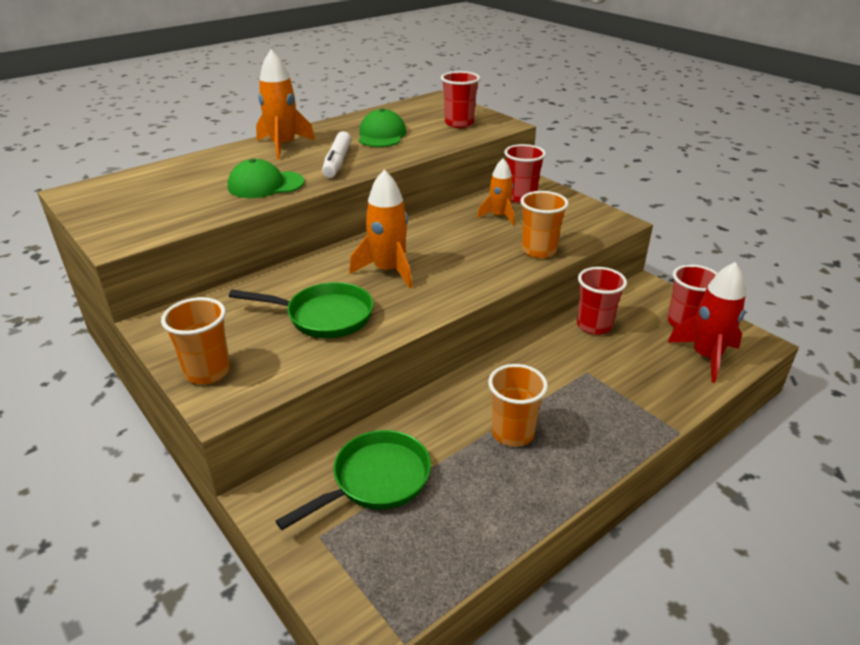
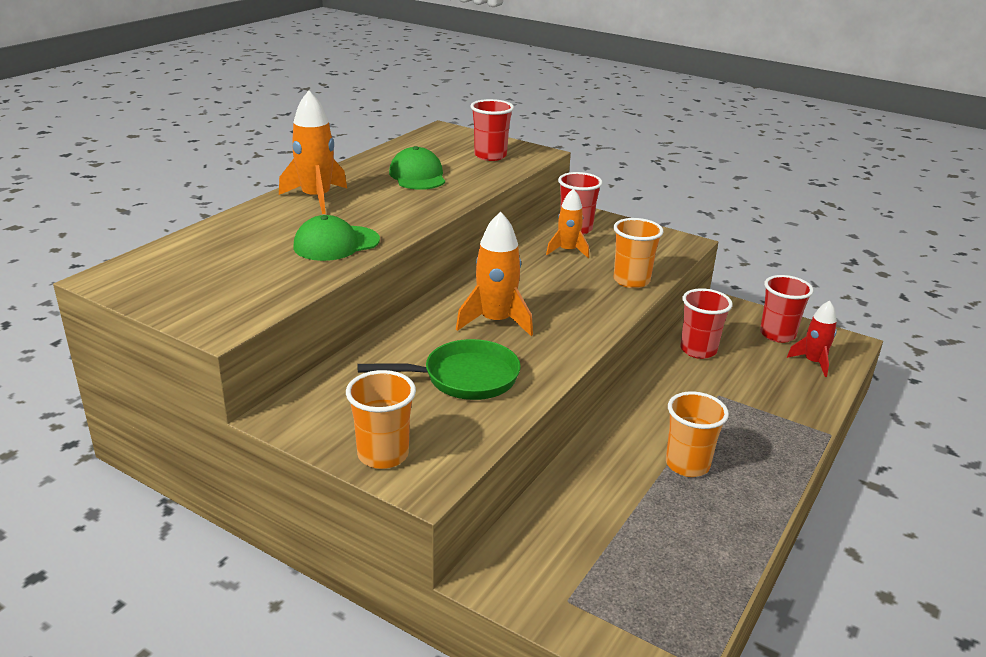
camera: 20 degrees left, 5 degrees down
green pan [276,430,431,530] -> none
white marker [322,131,351,178] -> none
red rocket [668,262,746,383] -> red rocket [787,300,837,377], size x0.65

